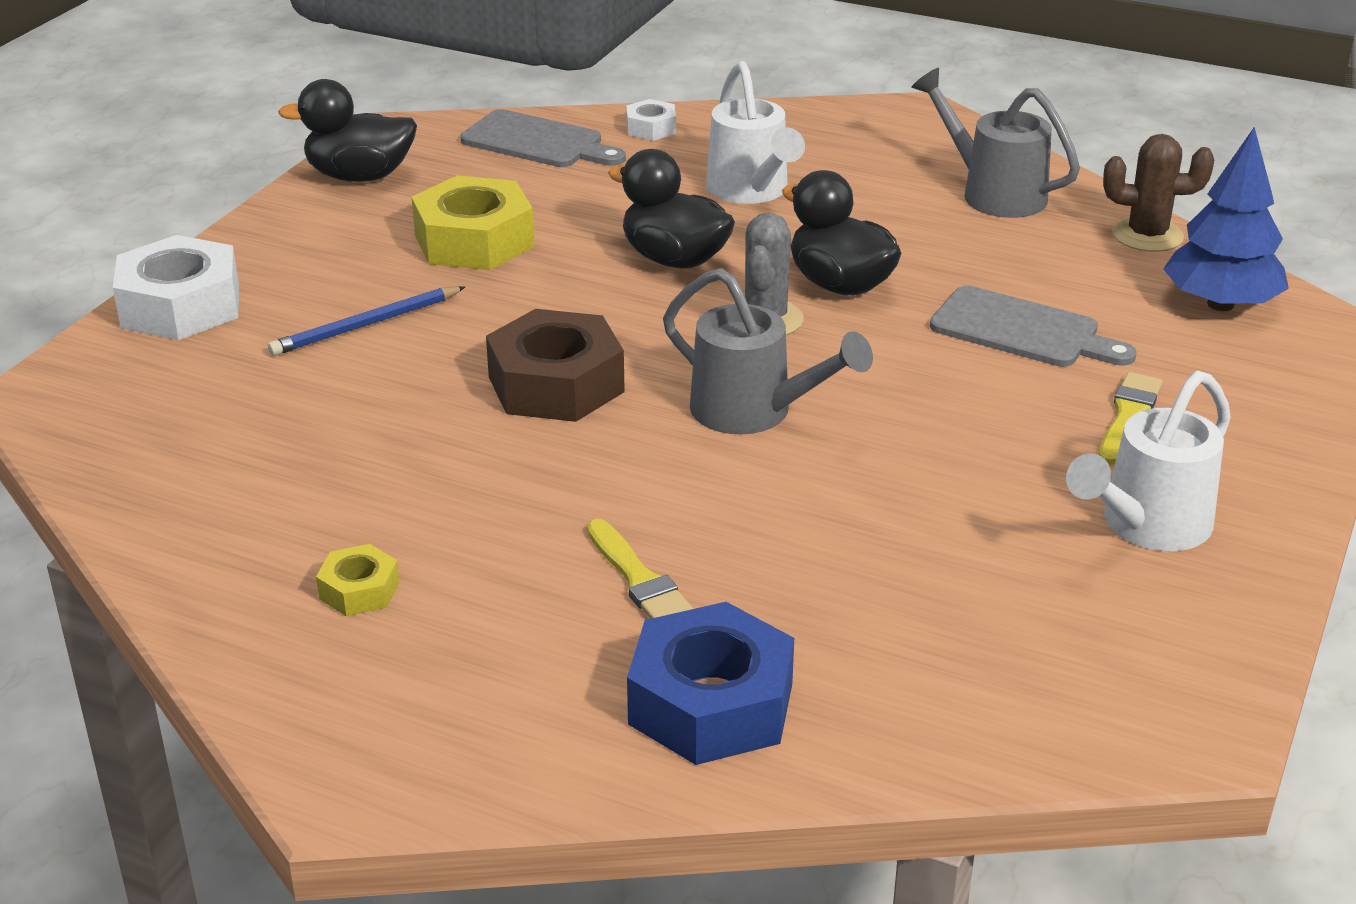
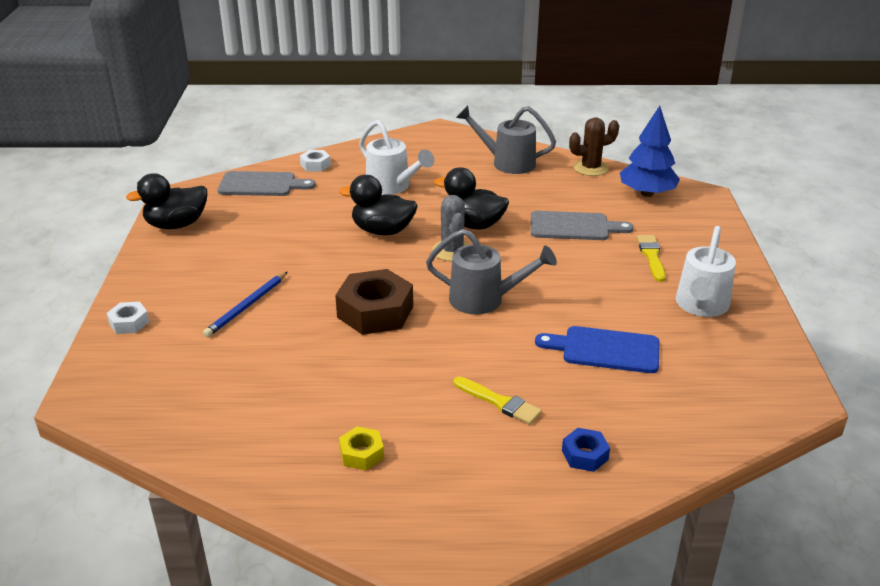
camera: 25 degrees left, 0 degrees up
white nut [113,235,239,340] -> white nut [107,302,149,334], size x0.50
yellow nut [412,175,535,270] -> none
blue nut [627,602,794,765] -> blue nut [562,428,610,472], size x0.50
none -> blue cutting board [535,326,659,373]

